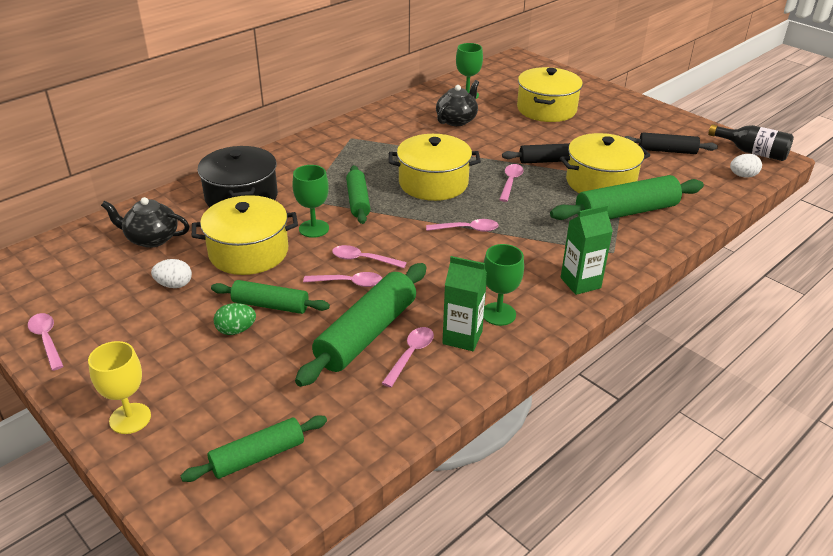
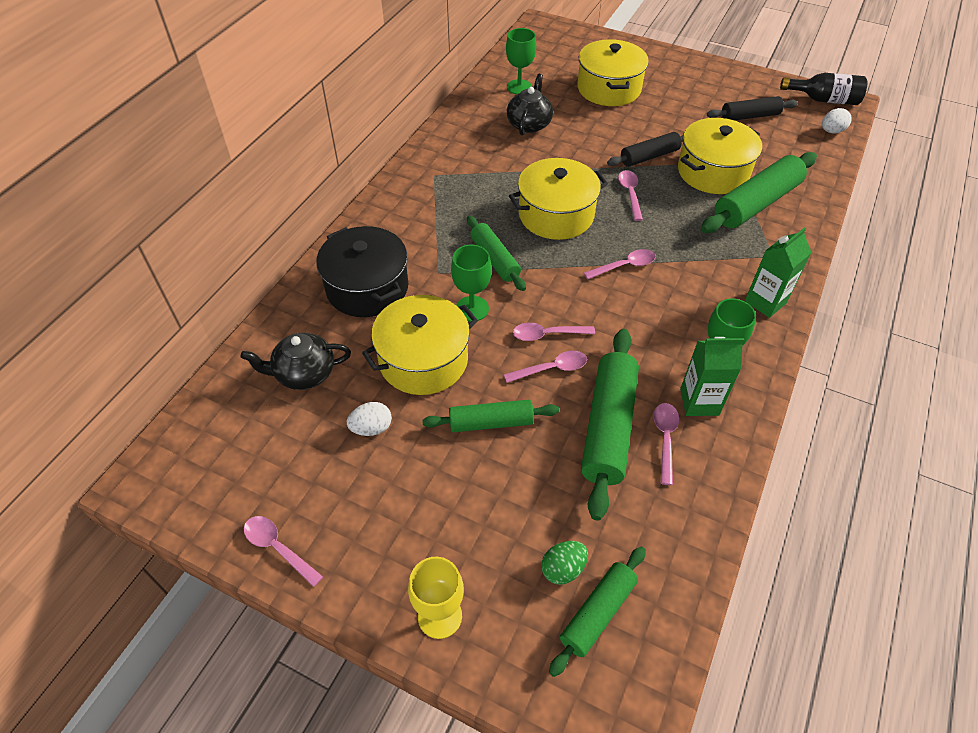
camera: 20 degrees left, 15 degrees up
green egg [214,303,256,335] -> green egg moved to [541,541,588,585]

